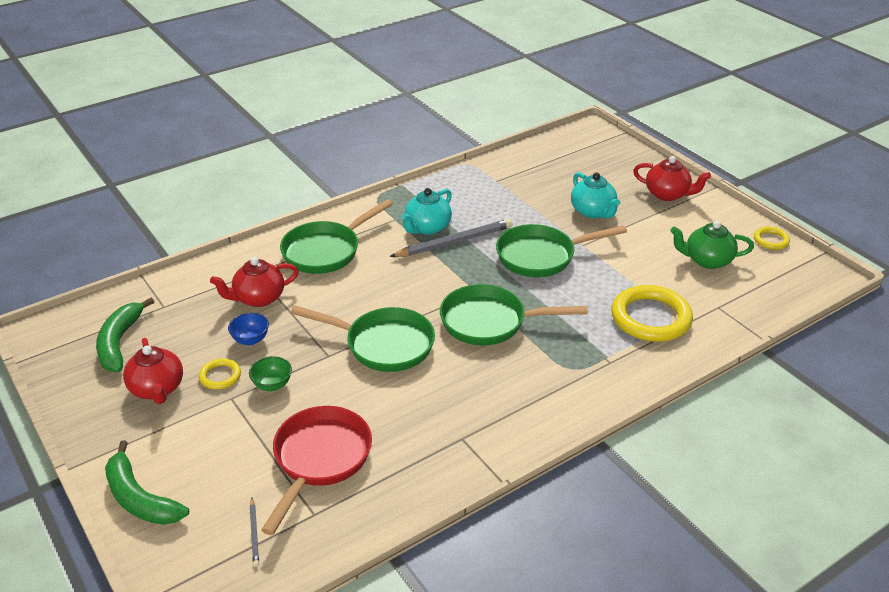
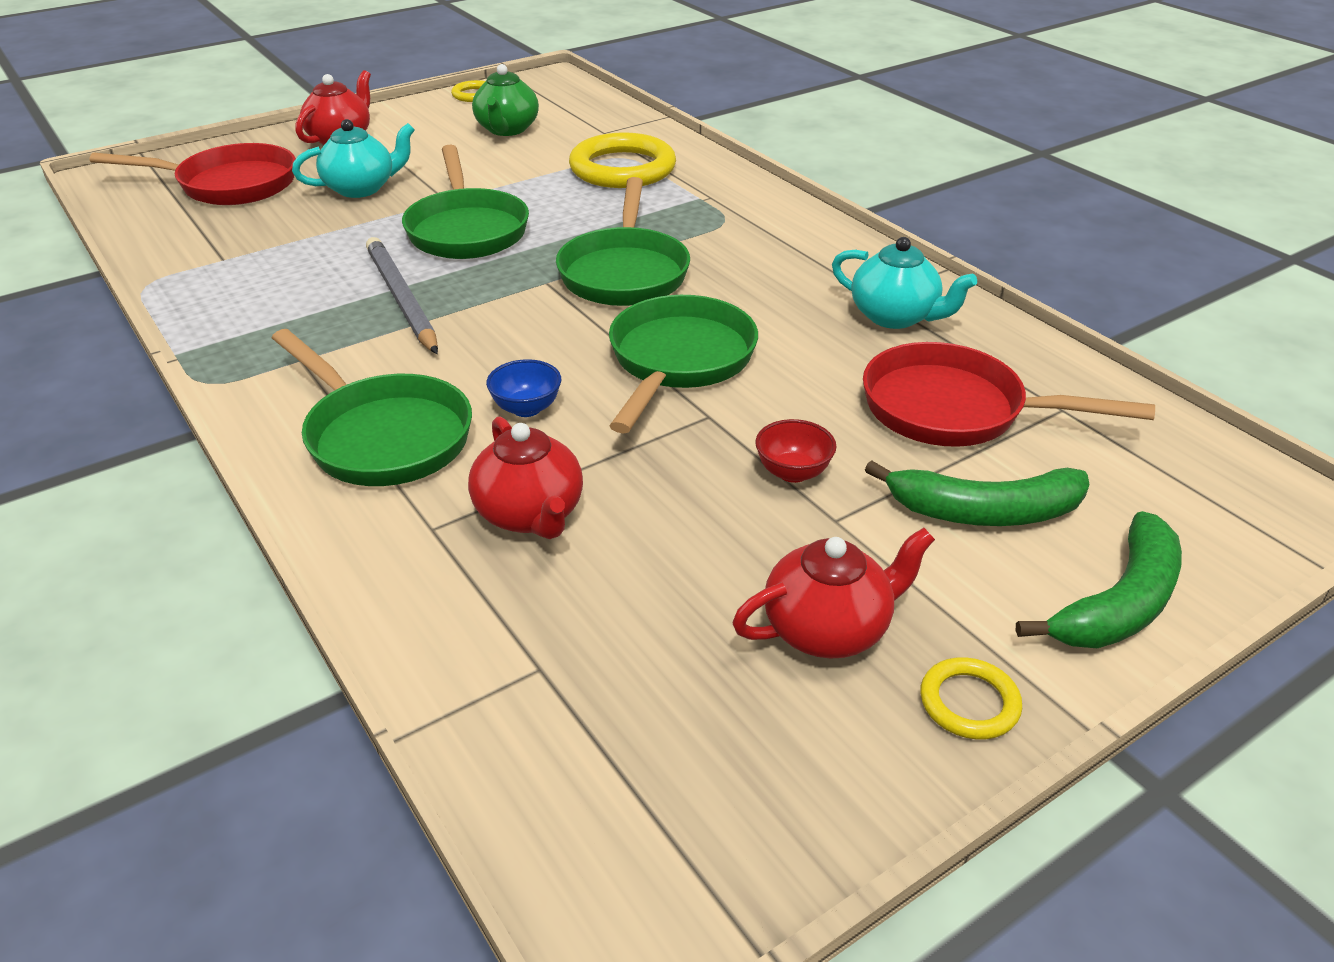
camera: 90 degrees left, 0 degrees up
green banana [96,297,154,372] -> green banana moved to [865,460,1089,526]
yellow ring [199,358,241,389] -> yellow ring moved to [920,657,1022,739]
blue bowl [228,313,269,345] -> blue bowl moved to [486,359,561,417]
green bowl [249,356,292,391] -> red bowl [755,419,836,483]
grey pencil [250,498,259,567] -> none
turquoise teapot [401,188,452,235] -> turquoise teapot moved to [832,237,977,329]
none -> red pan [89,143,296,205]

